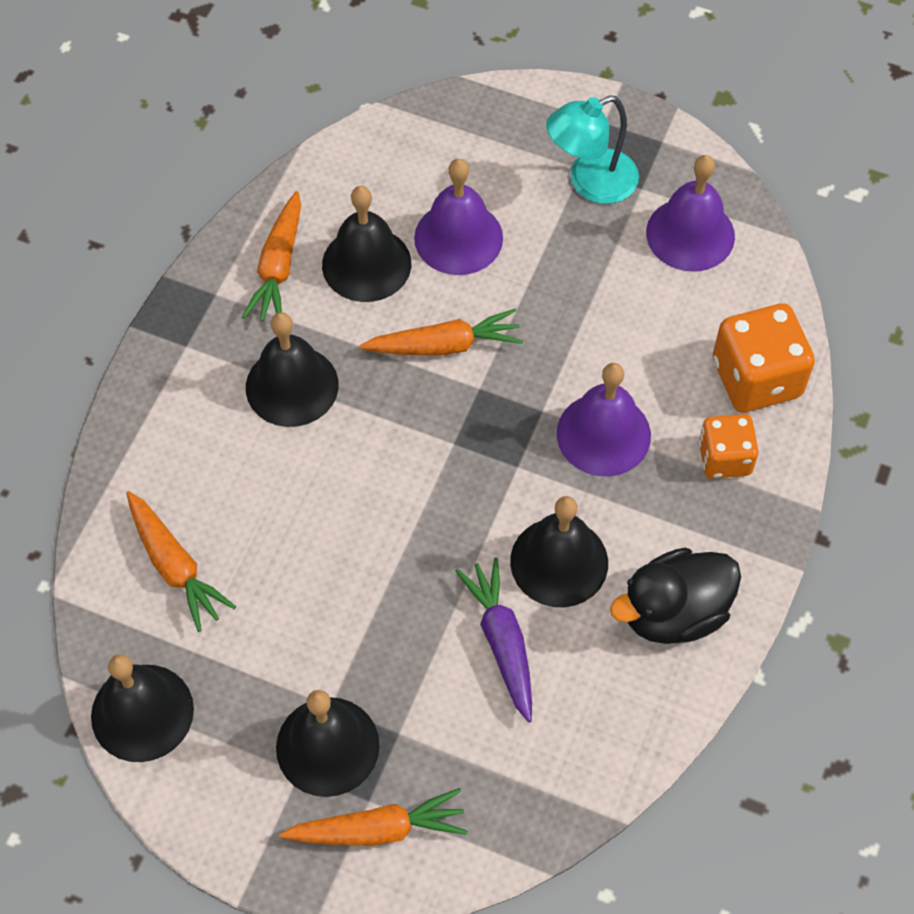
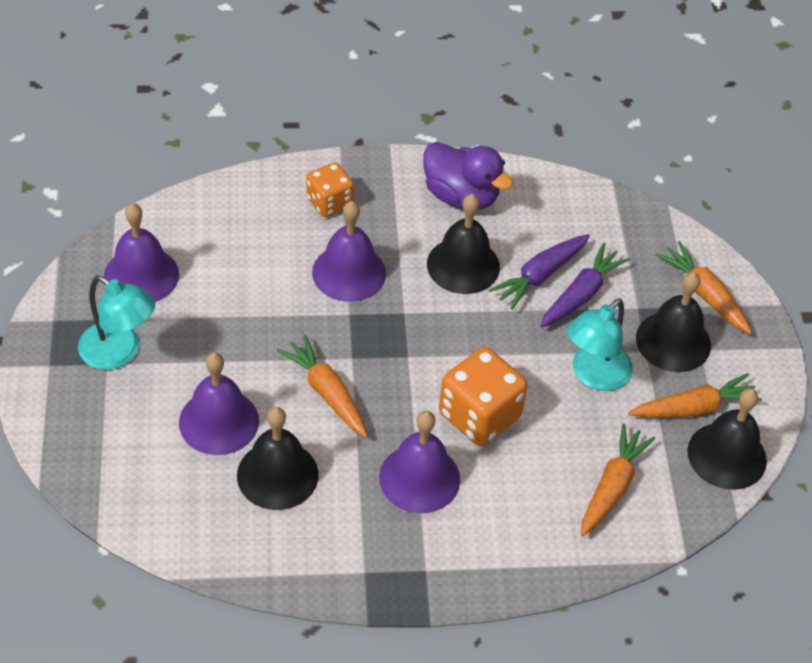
camera: 120 degrees left, 10 degrees down
orange carrot [242,191,301,321] -> orange carrot moved to [629,373,762,418]
black bell [246,312,339,427] -> purple bell [379,411,460,513]
black duck [610,548,741,644] -> purple duck [423,142,513,210]
orange dice [713,303,815,412] -> orange dice moved to [439,347,527,446]
none -> purple carrot [540,243,630,328]
none -> turquoise lamp [567,298,633,391]

